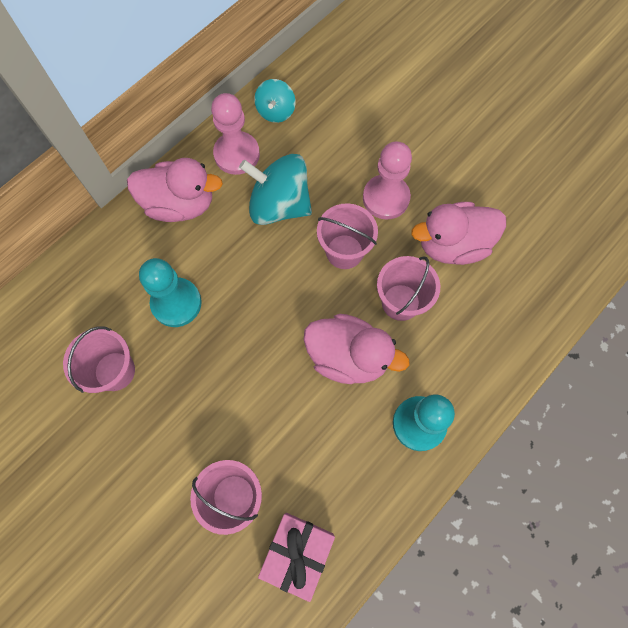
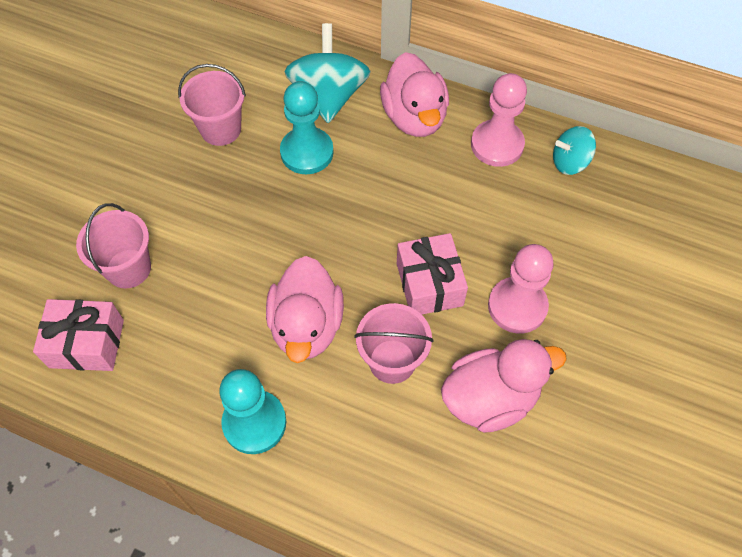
camera: 70 degrees right, 10 degrees down
turquoise spinning top [239,154,312,225] -> turquoise spinning top moved to [284,23,371,123]
pink bucket [317,203,378,269] -> pink gift [397,233,468,315]
pink duck [411,202,506,265] -> pink duck turned 105 degrees clockwise [441,339,567,433]

